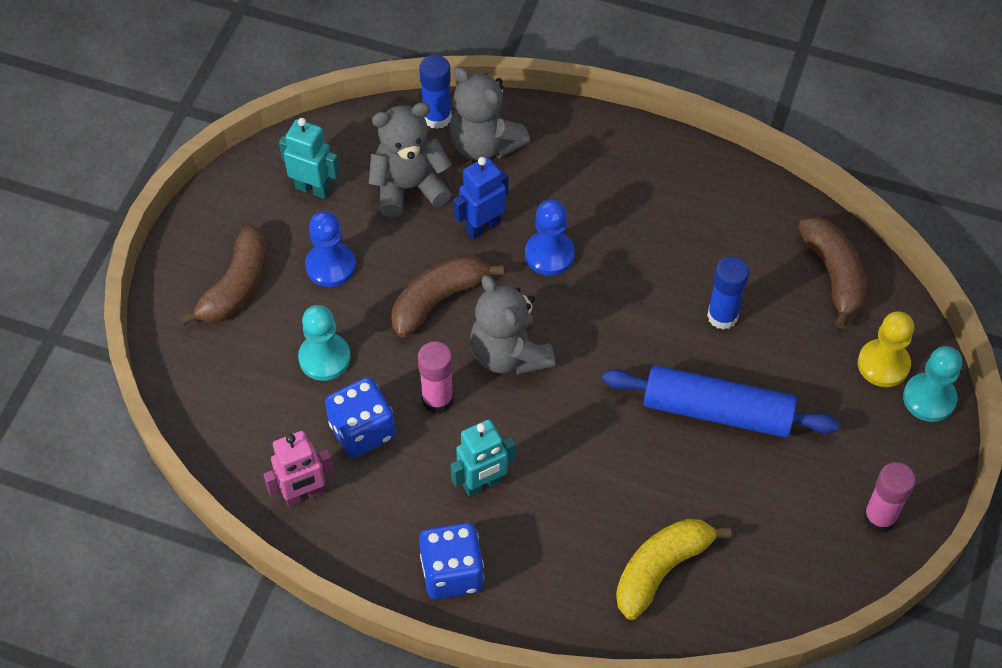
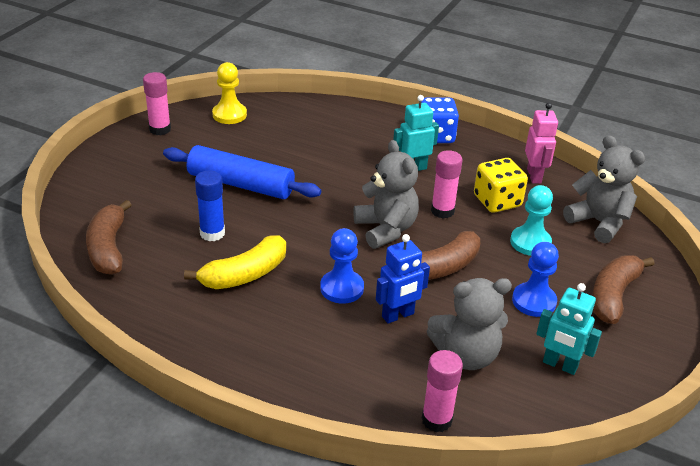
camera: 175 degrees left, 20 degrees down
pink robot [263,431,334,507] -> pink robot turned 105 degrees clockwise [525,103,558,184]
blue dice [325,377,396,458] -> yellow dice [474,158,528,213]
blue glue stick [419,55,452,129] -> pink glue stick [422,350,463,432]
grey teddy bear [449,67,530,161] -> grey teddy bear moved to [563,135,645,243]
yellow banana [616,518,731,620] -> yellow banana moved to [184,235,286,289]
yellow pawn [858,311,914,387] -> yellow pawn moved to [212,62,247,124]
turquoise pawn [903,346,962,422] -> none

